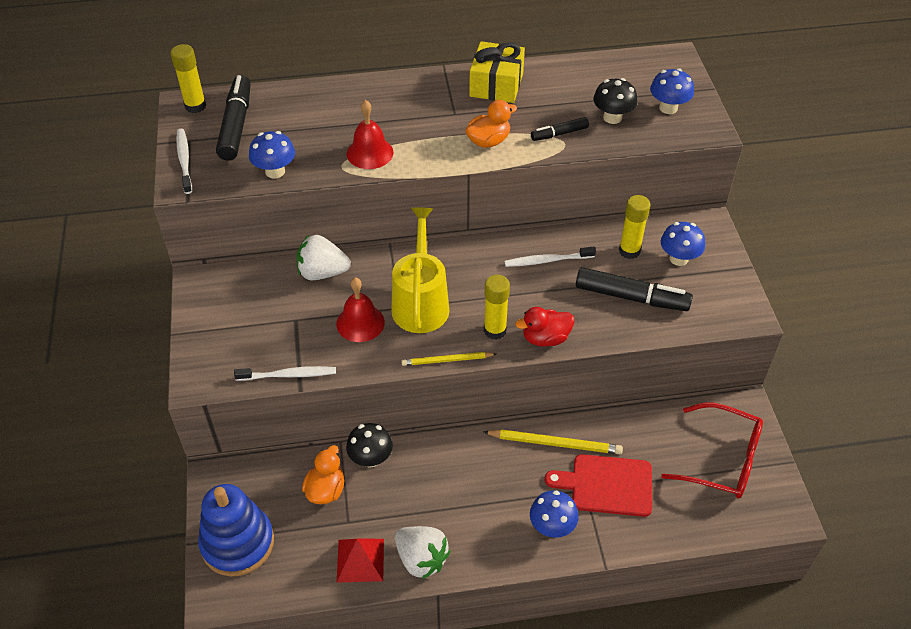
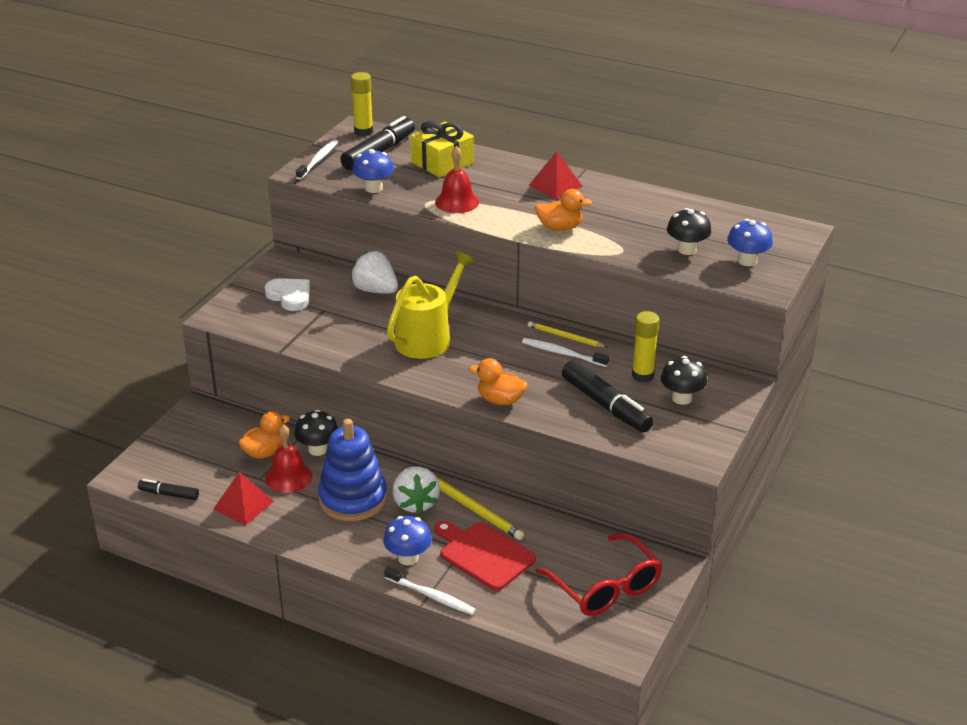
camera: 35 degrees right, 15 degrees down
blue stacking toy [198,484,274,576] -> blue stacking toy moved to [318,419,387,521]
white toothbrush [234,366,336,381] -> white toothbrush moved to [384,567,476,615]
red bell [336,278,385,342] -> red bell moved to [265,424,312,493]
white strawberry [395,526,450,579] -> white strawberry moved to [392,466,440,514]
yellow pencil [402,352,496,366] -> yellow pencil moved to [528,321,607,347]
yellow gift [469,41,525,103] -> yellow gift moved to [410,121,474,177]
yellow glue stick [484,275,510,340] -> none
red duck [515,307,574,347] -> orange duck [469,358,527,405]
black marker [531,117,589,141] -> black marker moved to [138,479,199,500]
blue mushroom [661,222,705,266] -> black mushroom [661,356,707,405]
none -> white heart [265,278,310,311]
none -> red pyramid [529,151,583,199]

